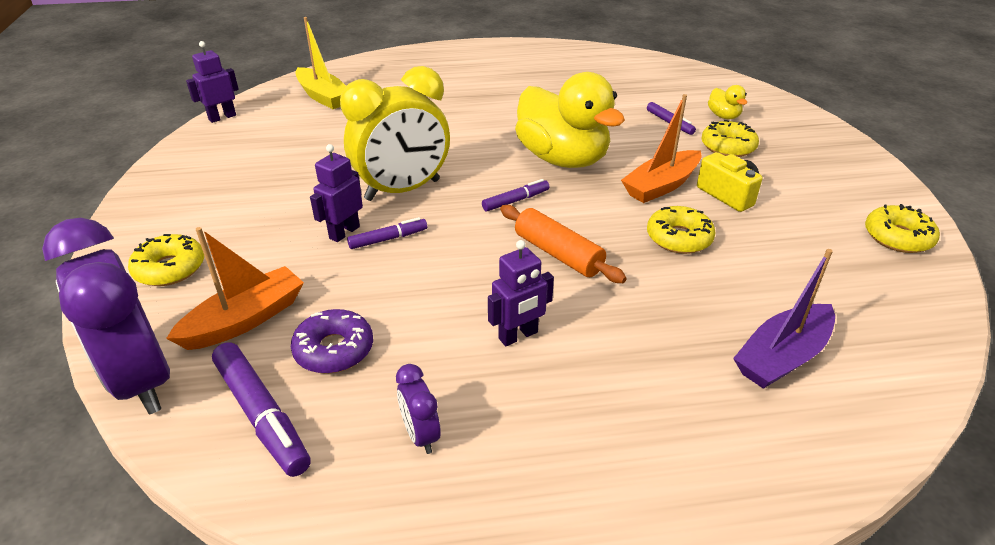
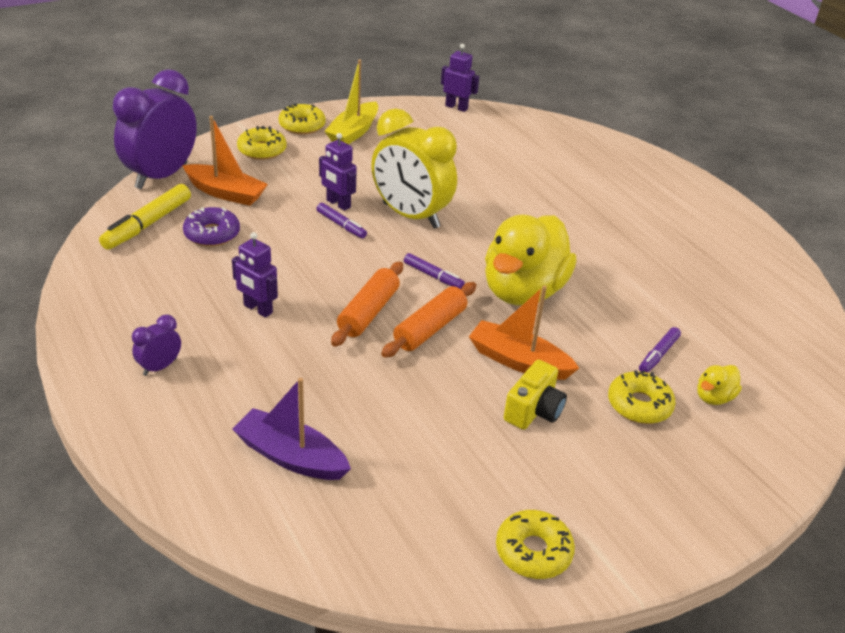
camera: 65 degrees right, 0 degrees up
purple marker [212,342,311,477] -> yellow marker [99,184,191,250]
yellow boat [295,17,346,109] -> yellow boat moved to [324,60,378,144]
purple robot [310,144,363,242] -> purple robot turned 150 degrees counterclockwise [319,133,357,211]
purple clock [396,364,441,454] -> purple clock moved to [132,315,181,376]
yellow donut [647,206,715,254] -> yellow donut moved to [279,103,326,135]
none -> orange rolling pin [381,282,476,358]

